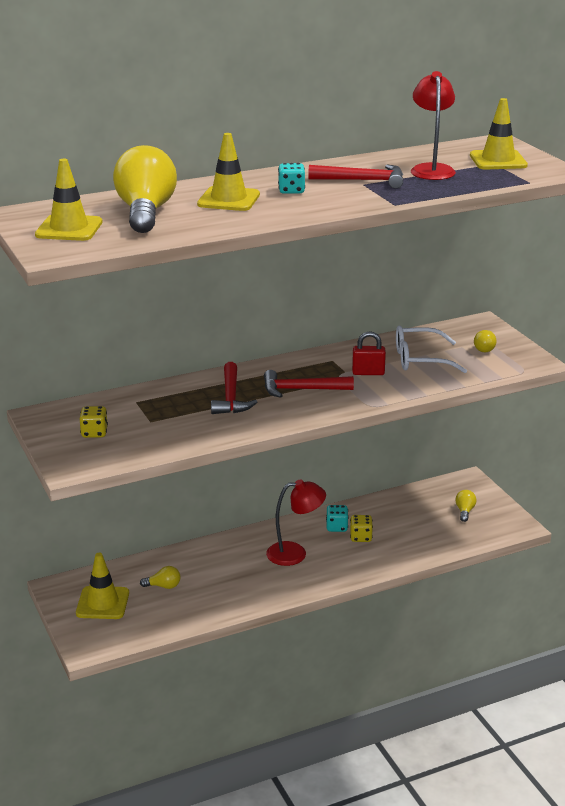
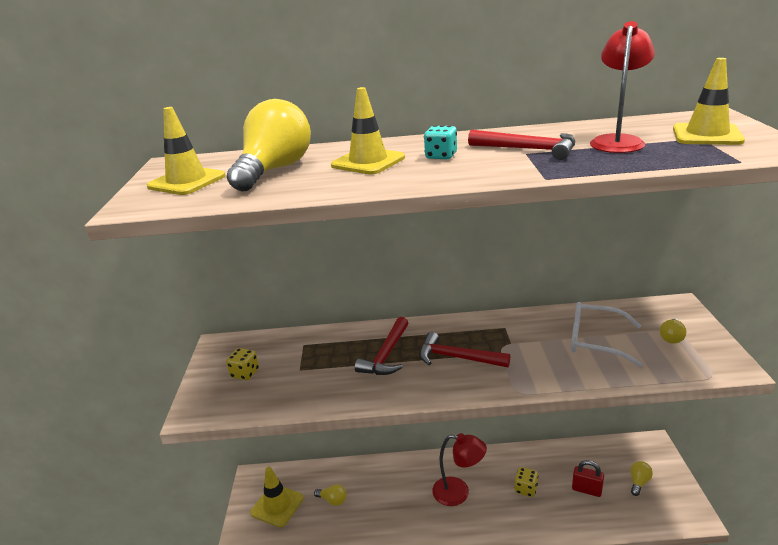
camera: 25 degrees right, 0 degrees up
turquoise dice [326,505,349,532] -> none
red padlock [352,331,386,375] -> red padlock moved to [572,460,604,497]

